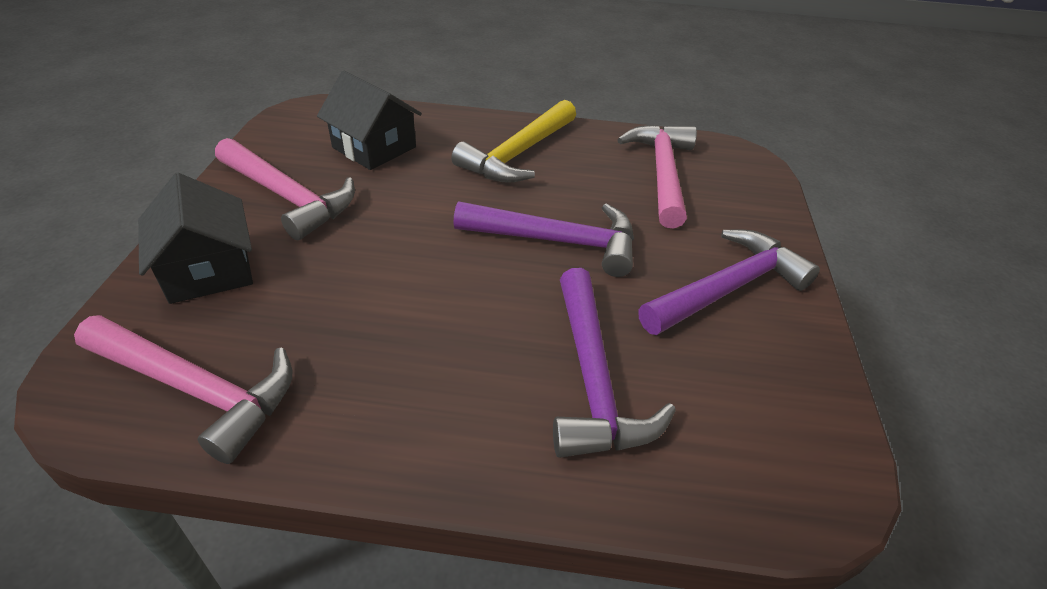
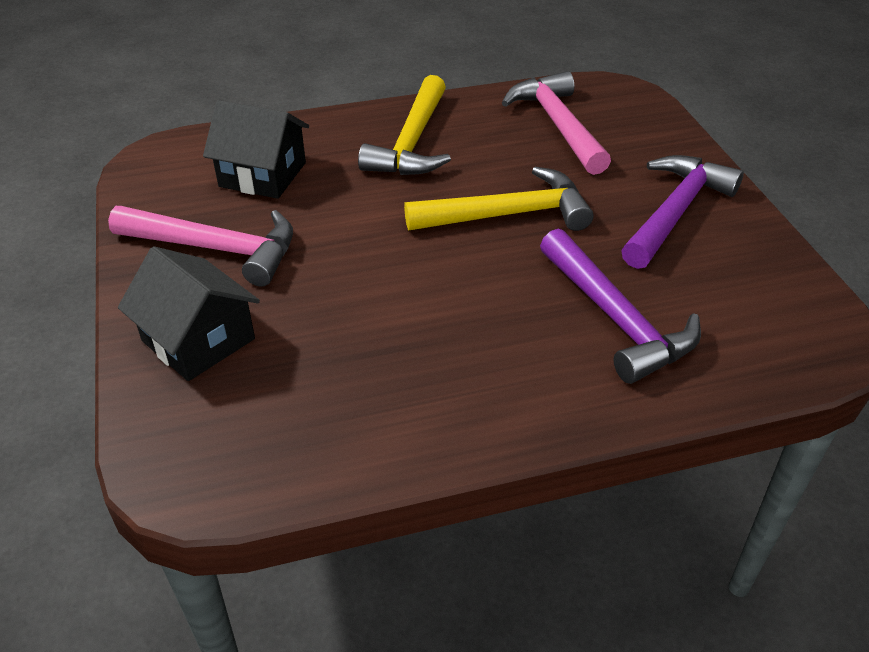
camera: 20 degrees left, 0 degrees up
pink hammer [74,315,292,464] -> none
purple hammer [453,201,634,277] -> yellow hammer [404,167,593,231]

